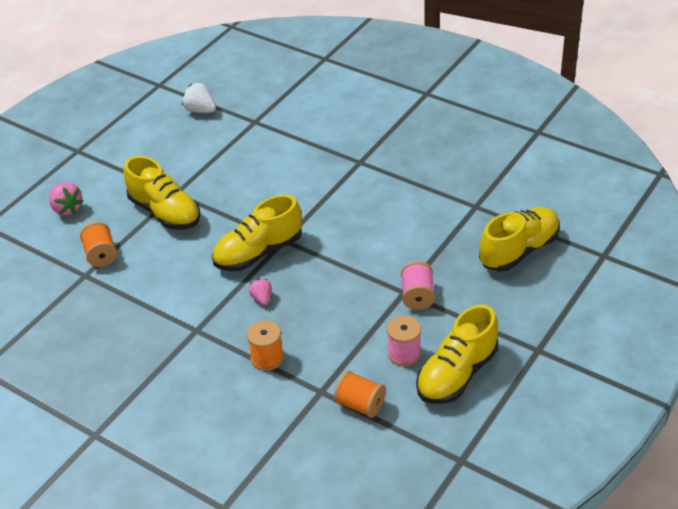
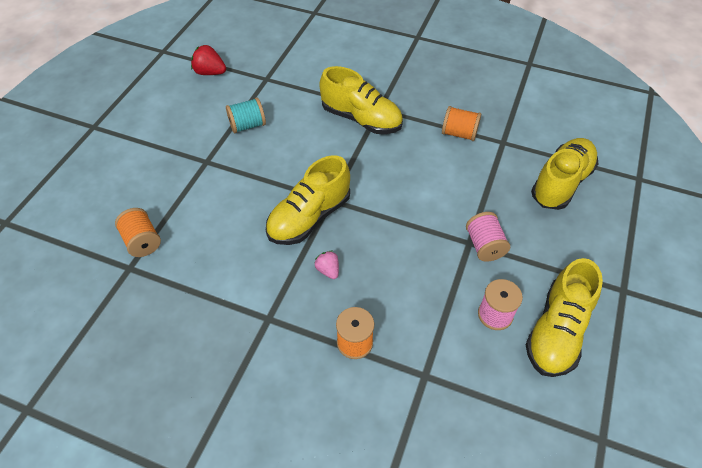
camera: 15 degrees left, 10 degrees up
pink strawberry [49,182,84,215] -> none
yellow shoe [124,156,201,230] -> yellow shoe moved to [319,66,403,134]
white strawberry [182,82,216,113] -> red strawberry [191,45,226,75]
orange spool [334,371,386,418] -> orange spool moved to [442,106,481,141]
none -> turquoise spool [226,98,266,133]

